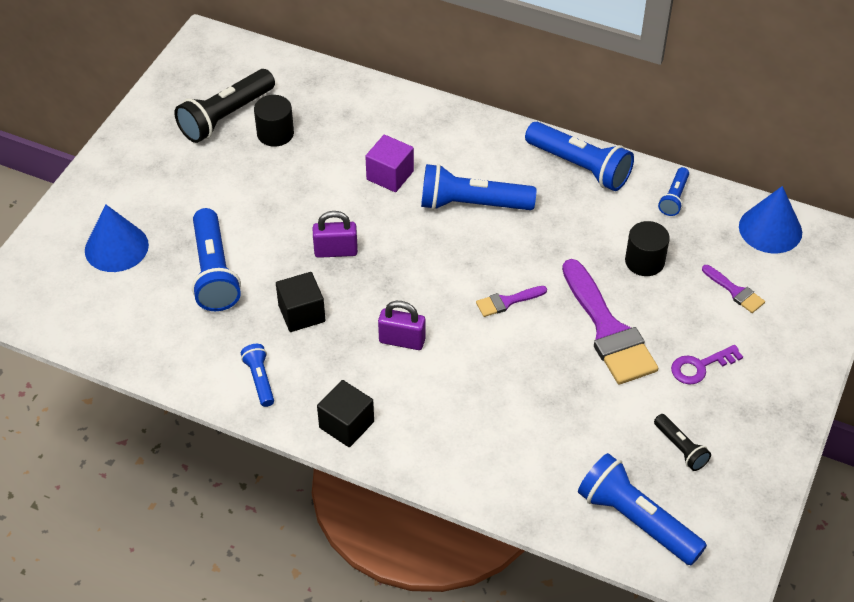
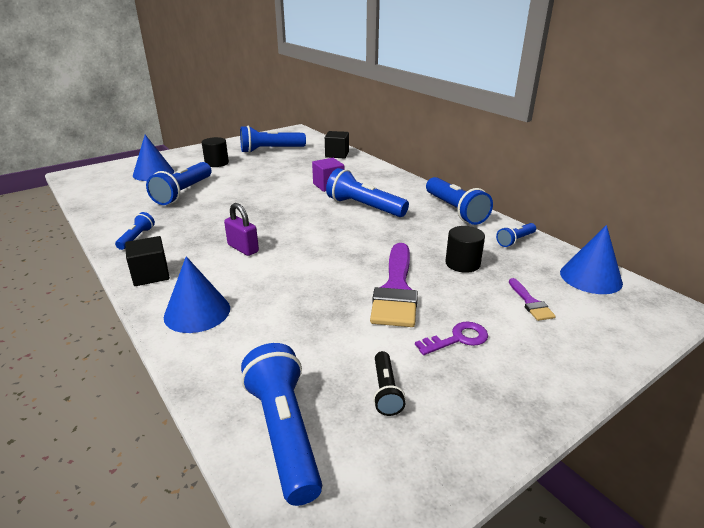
camera: 30 degrees right, 20 degrees down
black flashlight [174,69,275,143] -> blue flashlight [240,126,306,153]
black cylinder [254,95,294,147] -> black cylinder moved to [202,137,229,167]
black cube [276,272,325,332] -> black cube moved to [325,131,349,158]
purple padlock [313,211,358,258] -> none
purple brush [476,286,547,317] -> none
purple key [671,345,743,384] -> purple key turned 150 degrees clockwise [415,321,488,355]
none -> blue cone [164,256,230,333]

